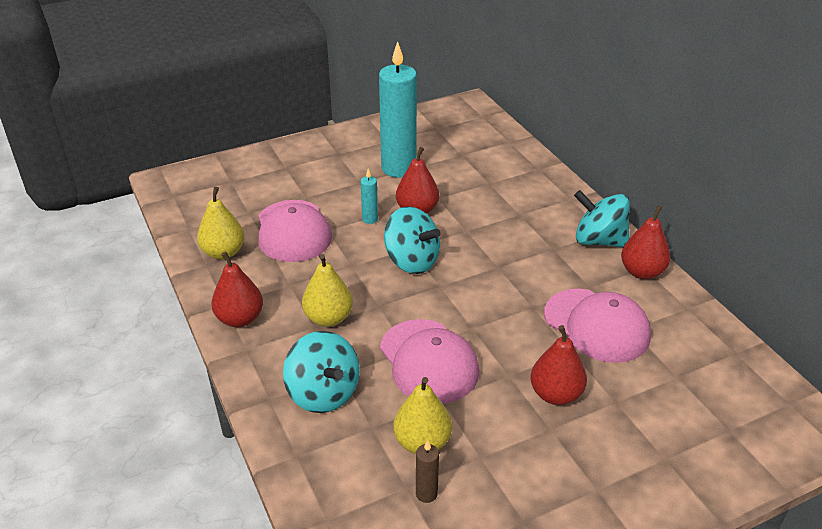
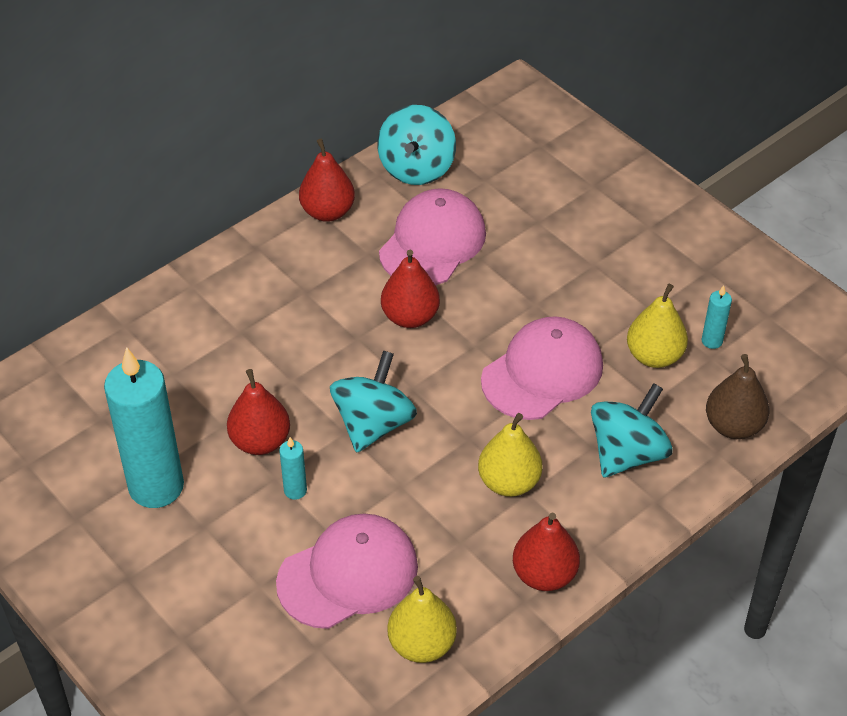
camera: 105 degrees left, 10 degrees up
brown candle [416,440,439,503] -> turquoise candle [702,285,732,349]
red pear [531,325,587,405] -> red pear moved to [381,250,440,328]
turquoise spinning top [574,190,630,247] -> turquoise spinning top moved to [377,105,456,185]
none -> brown pear [706,354,769,439]

